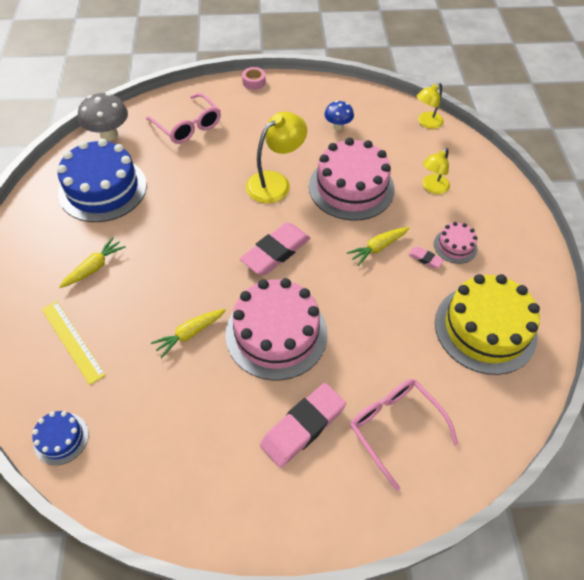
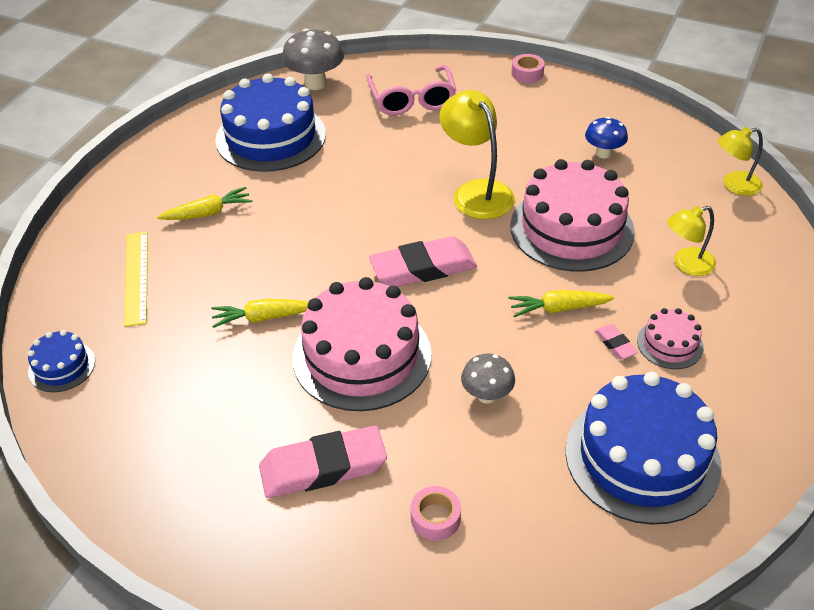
camera: 30 degrees right, 10 degrees down
yellow lamp [246,112,307,203] -> yellow lamp turned 105 degrees counterclockwise [439,90,515,219]
pink glasses [350,379,459,491] -> pink tape [410,486,461,540]
yellow cake [435,274,540,375] -> blue cake [566,372,722,525]
none -> grey mushroom [461,354,515,404]

